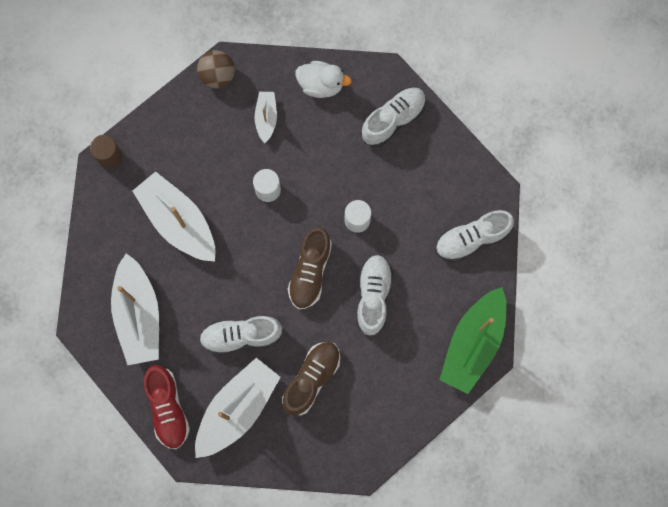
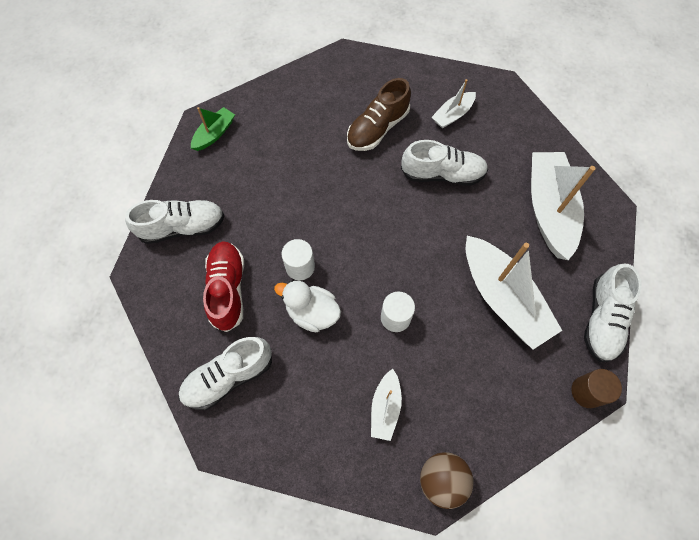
camera: 170 degrees left, 10 degrees down
red shoe [144,365,190,449] -> red shoe moved to [203,241,244,332]
white boat [195,358,281,458] -> white boat [432,79,476,129], size x0.51
brown shoe [288,227,332,309] -> none
white duck [296,61,352,98] -> white duck moved to [274,280,341,332]
white shoe [356,255,393,336] -> white shoe moved to [584,264,642,362]
green boat [439,287,507,394] -> green boat [191,107,235,151], size x0.51

